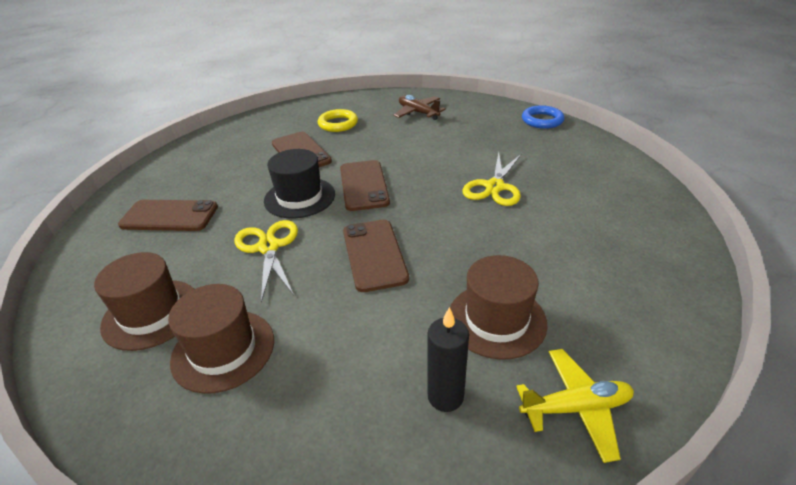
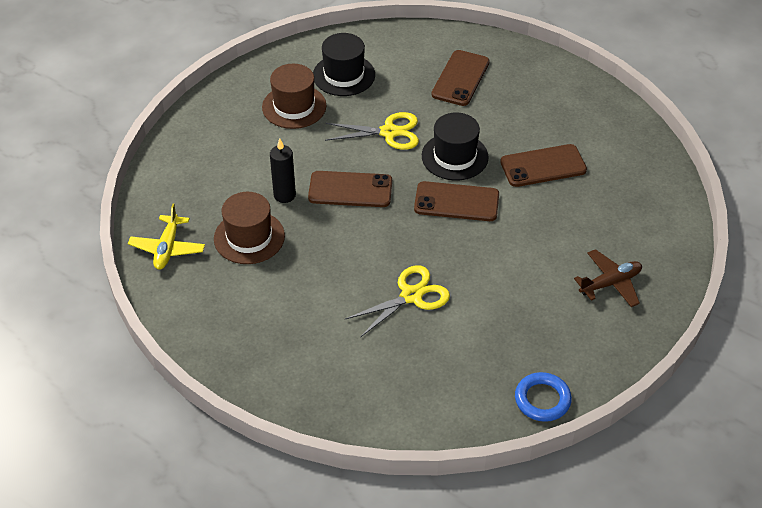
camera: 105 degrees right, 10 degrees up
brown hat [94,252,194,351] -> black hat [313,33,375,96]
yellow ring [318,109,358,132] -> none
black candle [428,307,469,412] -> black candle moved to [270,139,296,203]
yellow scissors [463,152,522,206] -> yellow scissors turned 105 degrees clockwise [345,265,450,338]

